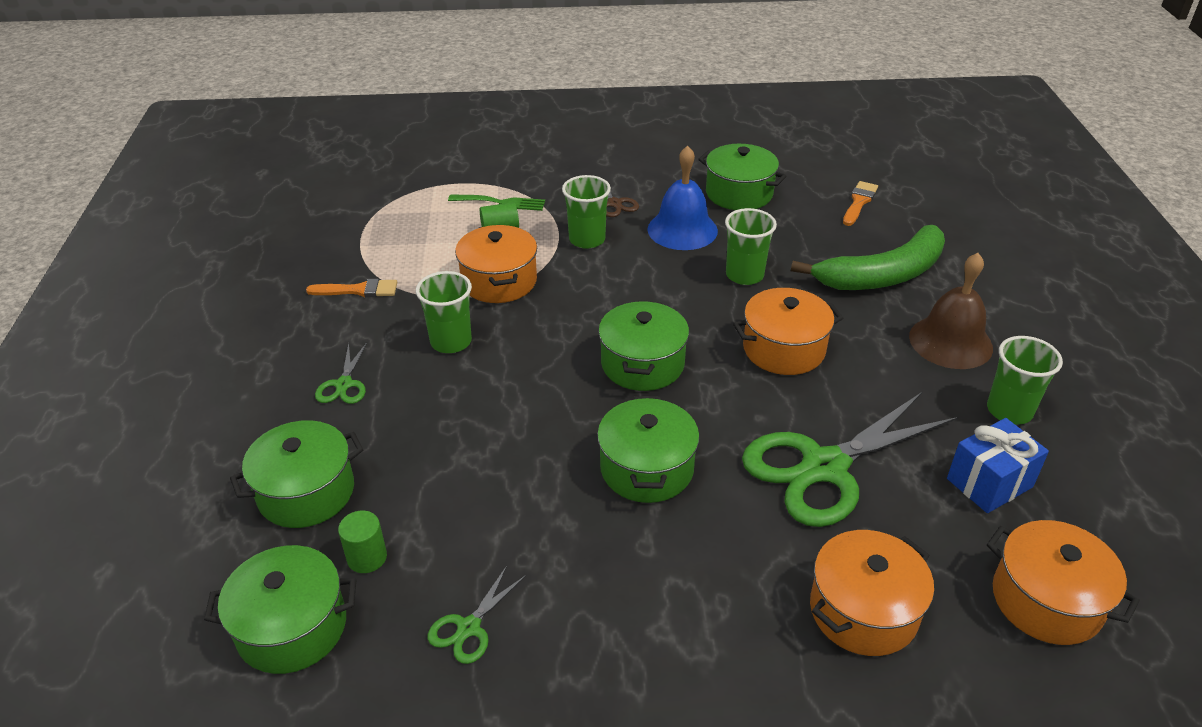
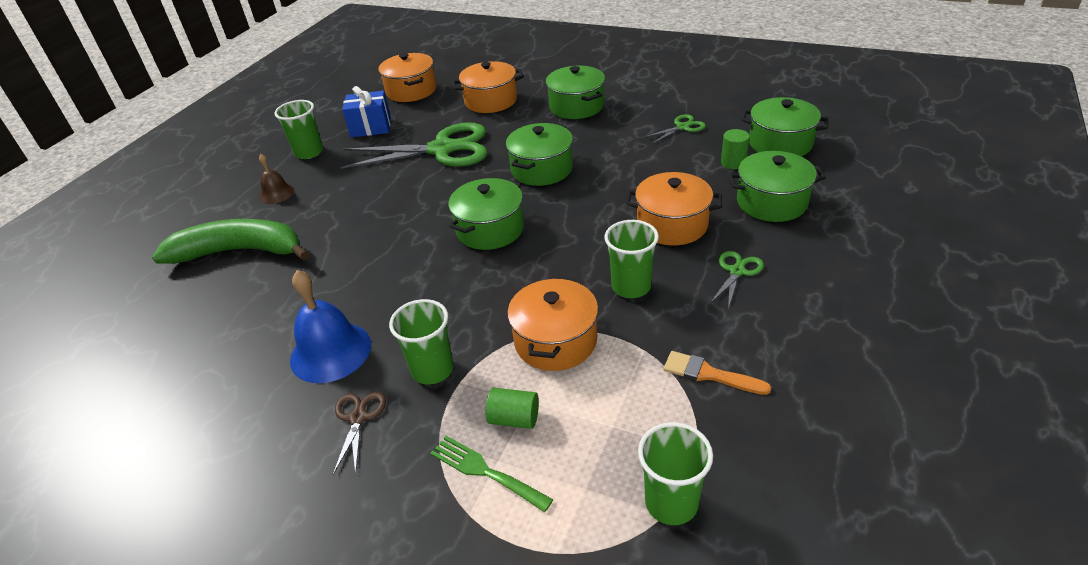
camera: 150 degrees left, 0 degrees up
green pot [698,144,786,210] -> green pot moved to [546,66,605,119]
green cup [725,208,777,285] -> green cup moved to [638,422,713,525]
orange pot [733,288,843,375] -> orange pot moved to [626,172,722,245]
orange brush [843,181,878,226] -> none
brown bell [909,253,993,369] -> brown bell [259,154,294,204], size x0.57

